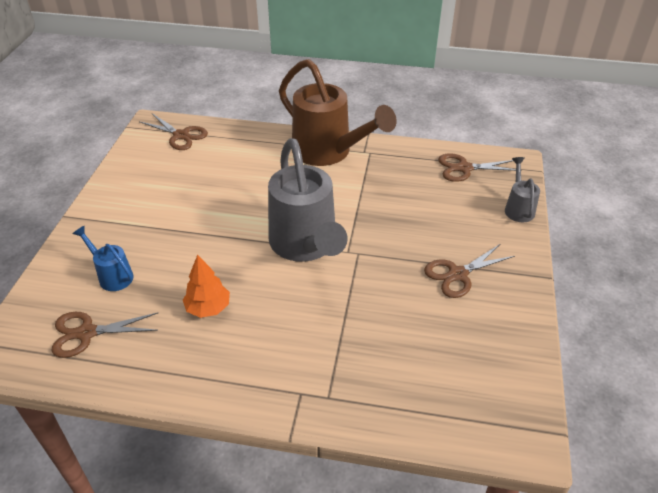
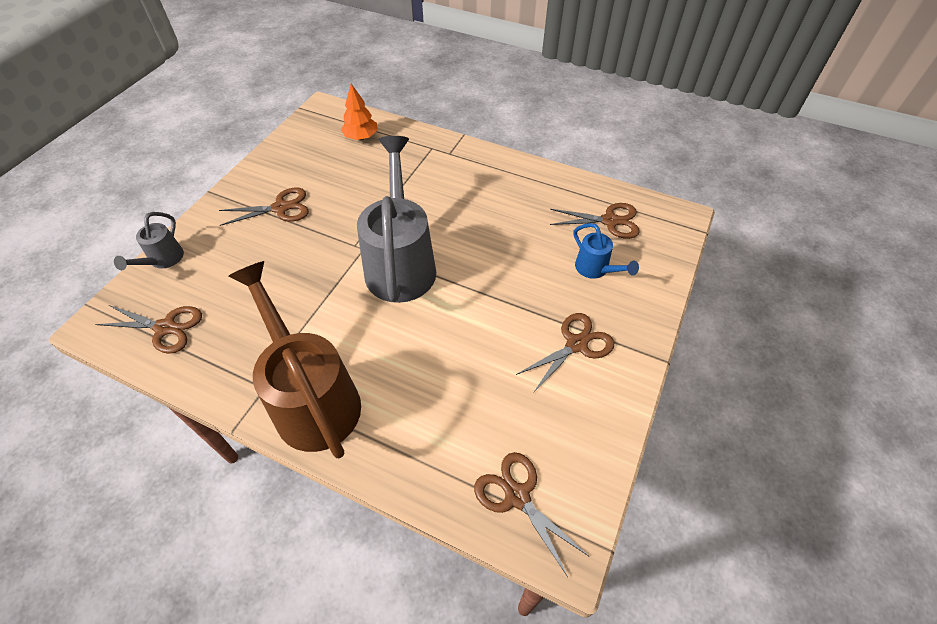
camera: 165 degrees left, 10 degrees up
orange tree [183,254,230,318] -> orange tree moved to [341,84,377,140]
none -> brown scissors [516,313,614,393]

